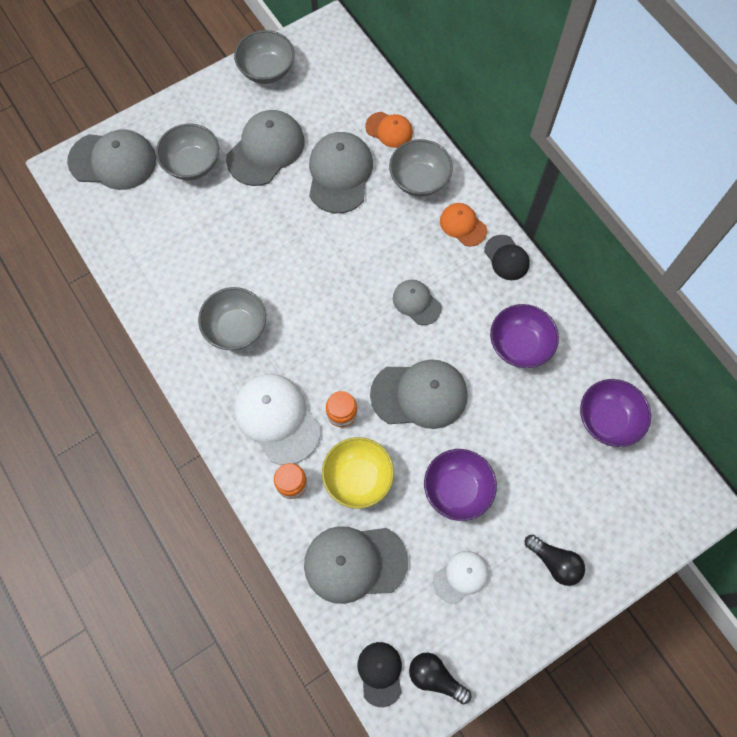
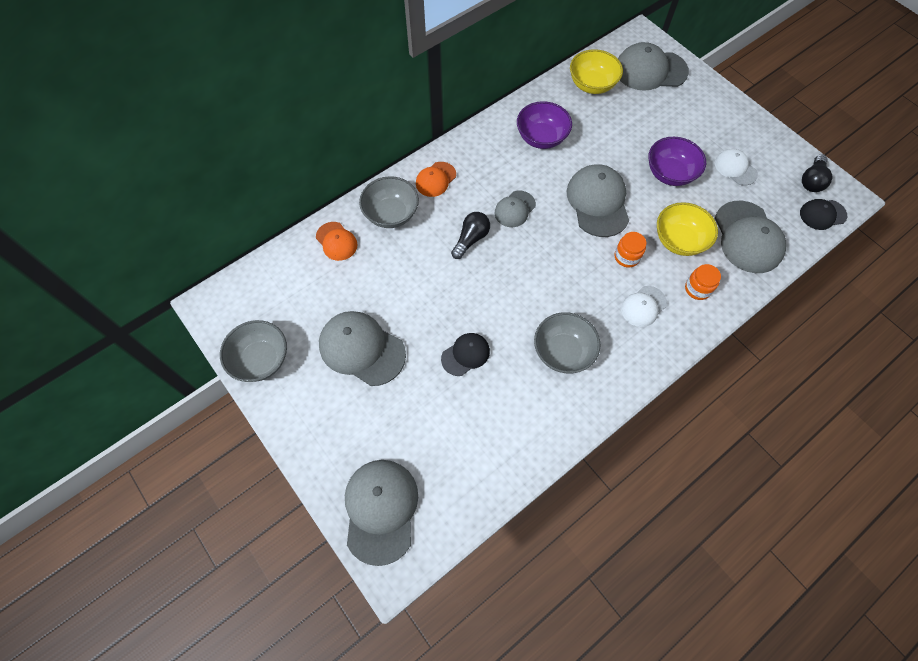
camera: 95 degrees left, 5 degrees down
grey bowl [156,124,219,180] -> none
white cap [234,374,321,465] -> white cap [621,286,667,327], size x0.56
grey cap [309,132,373,213] -> grey cap moved to [618,42,689,91]
orange cap [365,112,413,148] -> orange cap turned 120 degrees clockwise [316,222,357,261]
black cap [484,235,530,280] -> black cap moved to [441,333,490,376]
black light bulb [525,534,585,586] -> black light bulb moved to [451,212,490,259]
purple bowl [580,379,651,447] -> yellow bowl [570,49,623,94]

